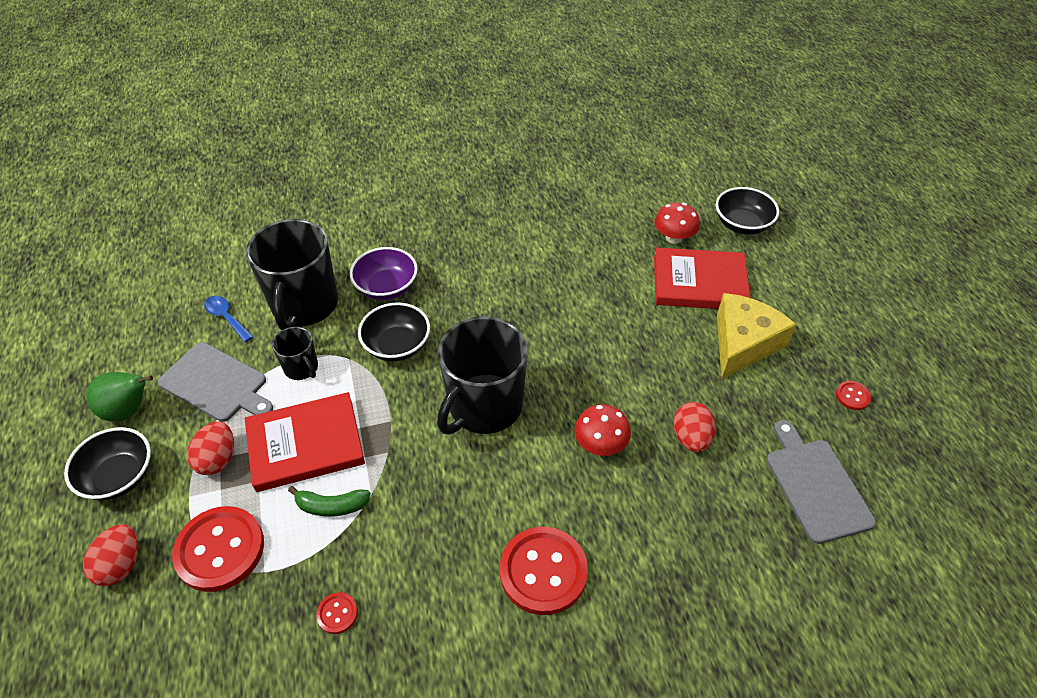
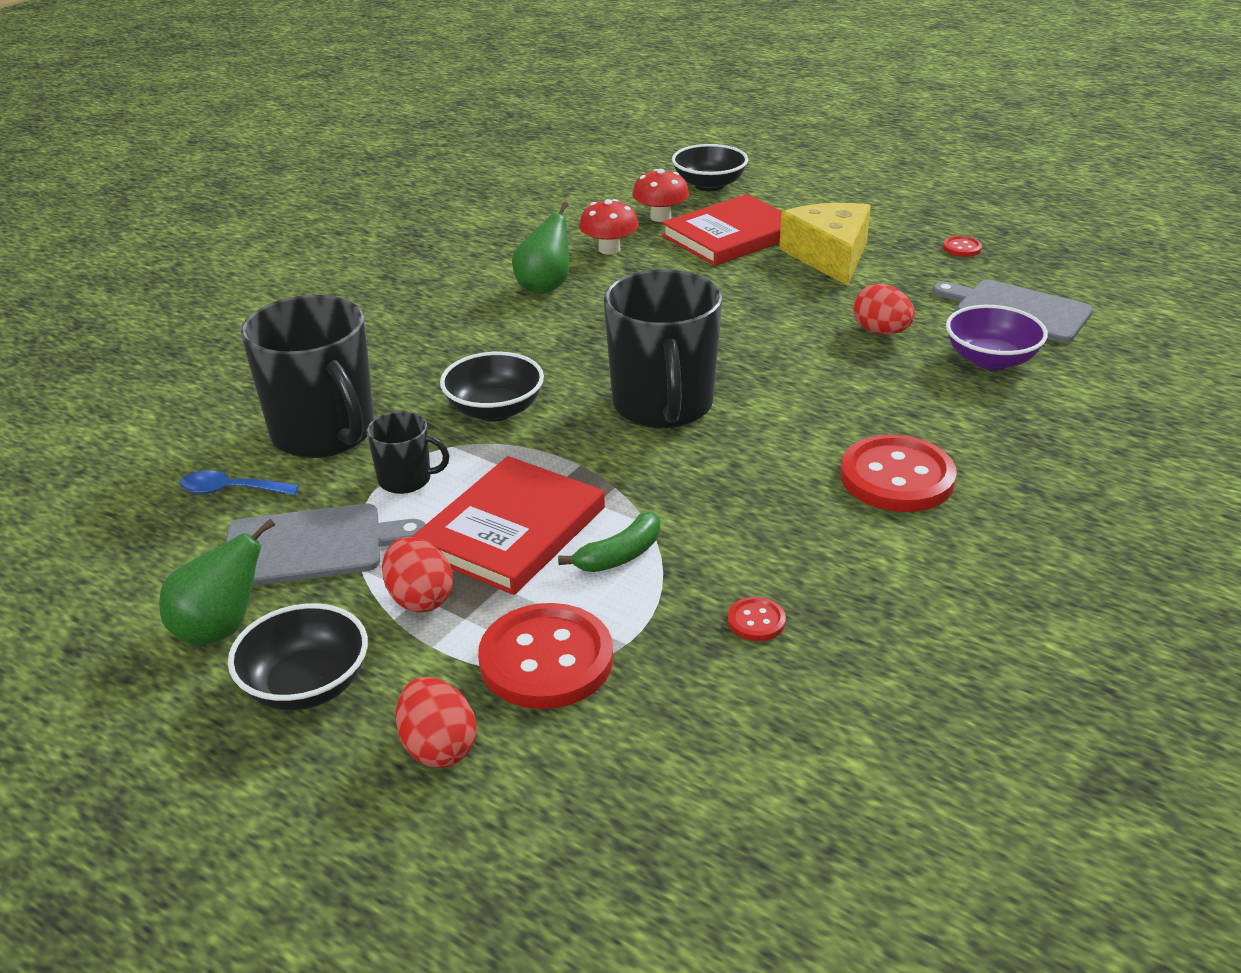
camera: 40 degrees left, 15 degrees down
purple bowl [350,247,418,300] -> purple bowl moved to [946,305,1048,370]
red mushroom [575,404,631,456] -> red mushroom moved to [579,199,639,255]
none -> green pear [512,202,570,294]

